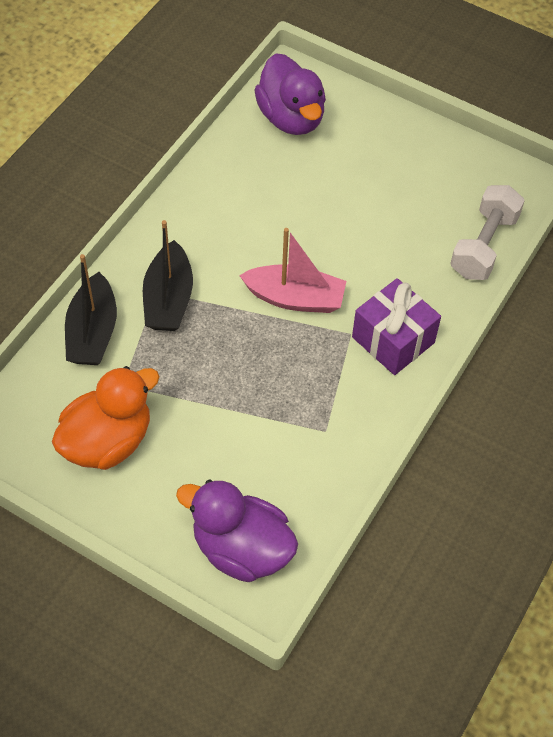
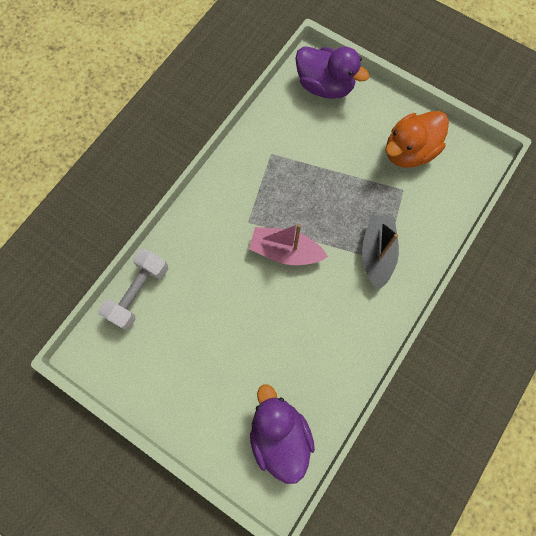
camera: 175 degrees left, 15 degrees up
black boat [65,254,117,365] -> none
purple gift [352,278,441,375] -> none

